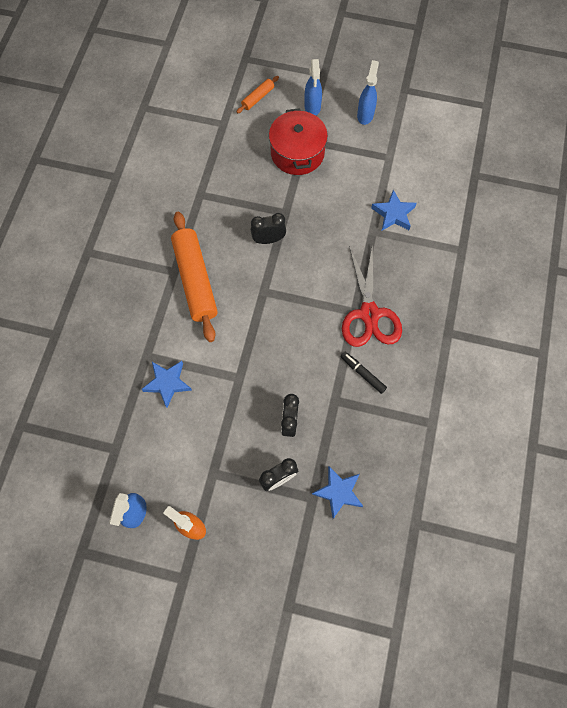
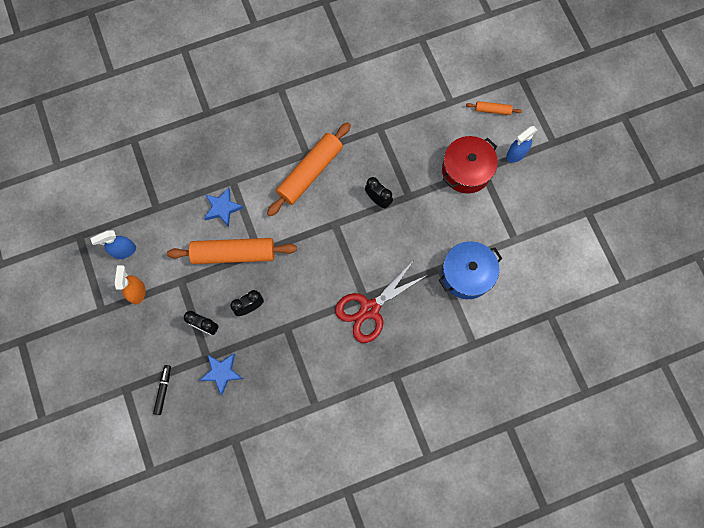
camera: 55 degrees right, 5 degrees up
black marker [341,352,387,394] -> black marker moved to [153,365,171,415]
blue spray bottle [357,60,379,125] -> none
blue star [371,190,417,231] -> blue pot [439,241,503,299]
none -> orange rolling pin [167,238,297,264]

